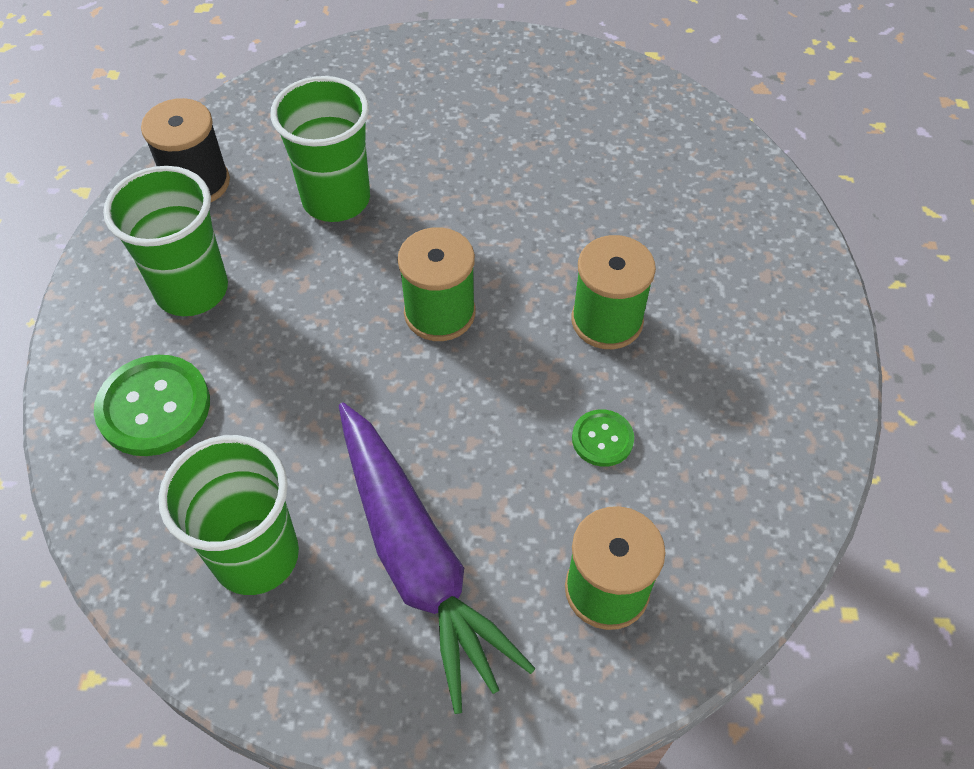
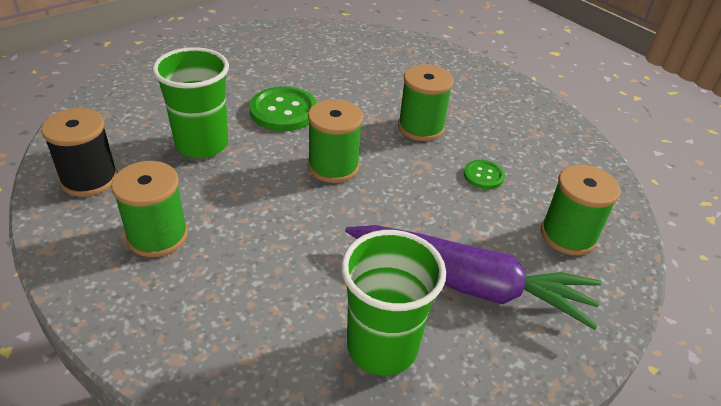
camera: 45 degrees left, 15 degrees down
green button [94,355,210,456] -> green button moved to [249,86,317,131]
green cup [103,166,228,316] -> green spool [111,161,188,257]

